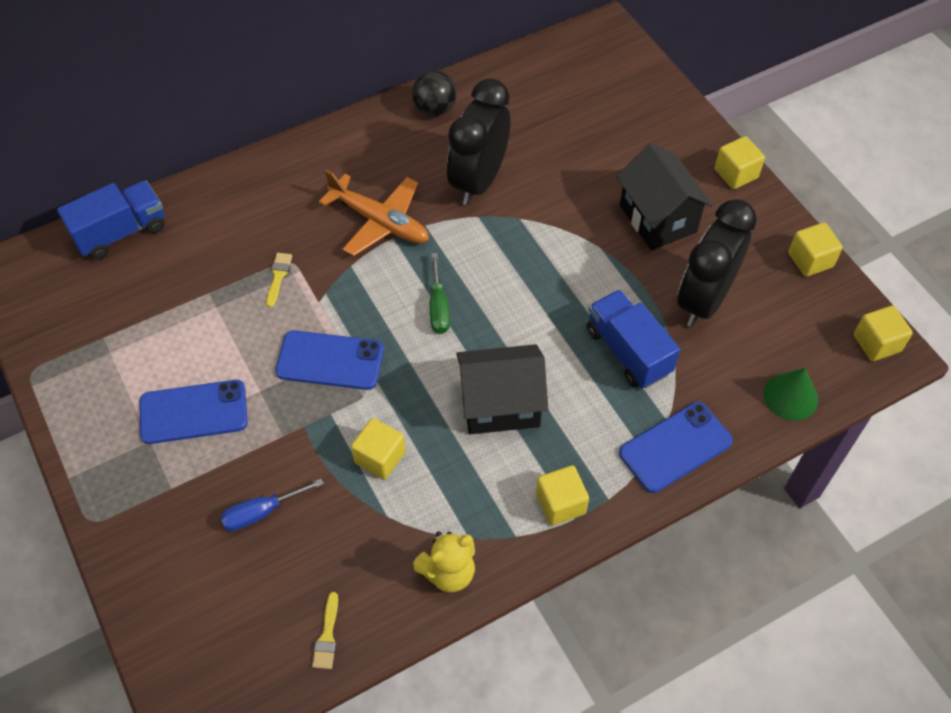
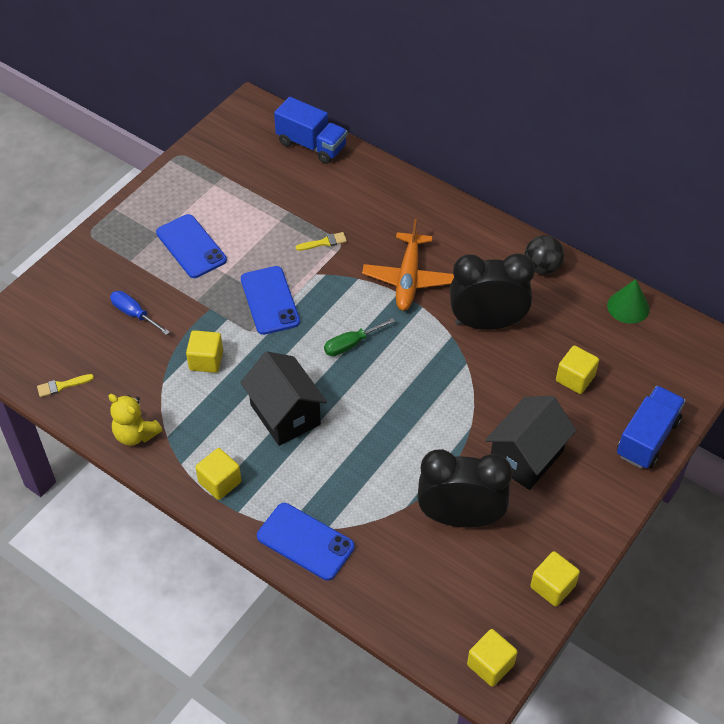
camera: 65 degrees right, 5 degrees down
blue truck [587,290,680,388] -> blue truck moved to [617,386,686,469]
yellow cube [715,136,765,189] -> yellow cube moved to [556,345,599,394]
green cone [763,368,818,421] -> green cone moved to [607,279,649,324]

